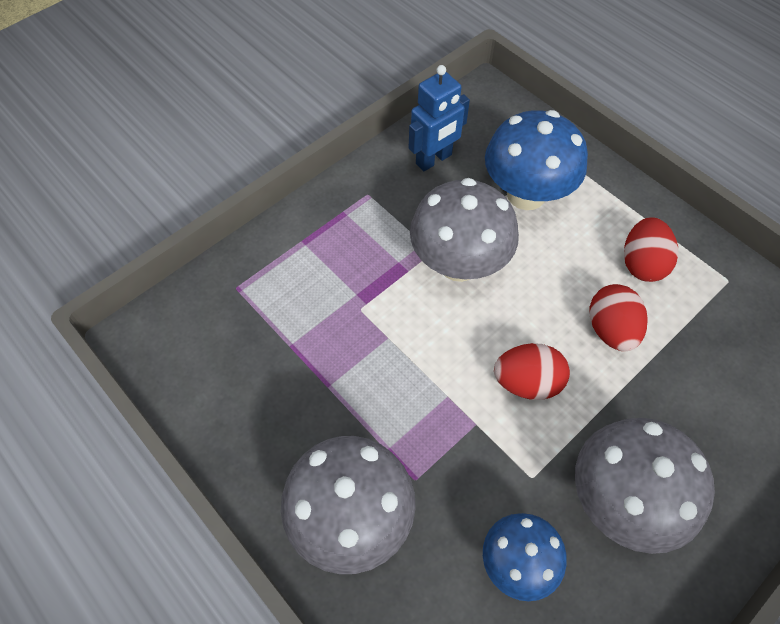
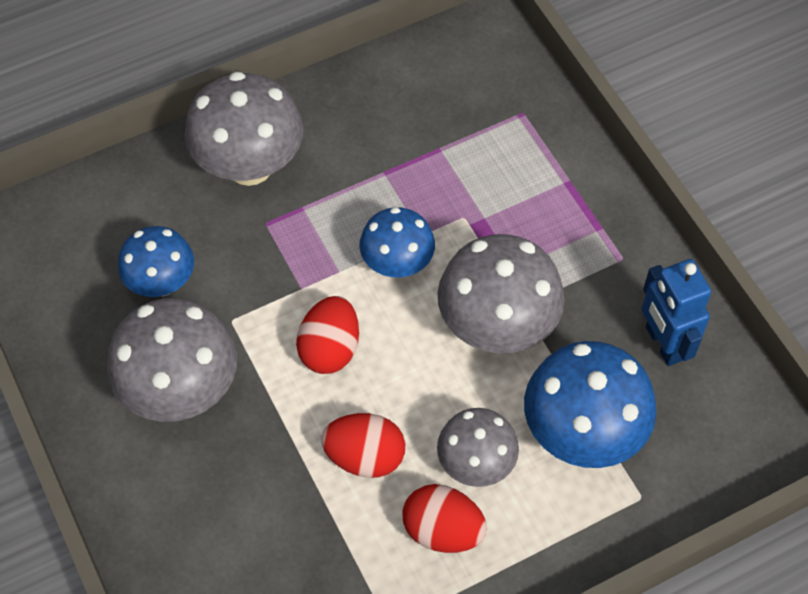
camera: 105 degrees right, 0 degrees up
none -> blue mushroom [359,207,435,278]
none -> grey mushroom [437,408,519,487]

